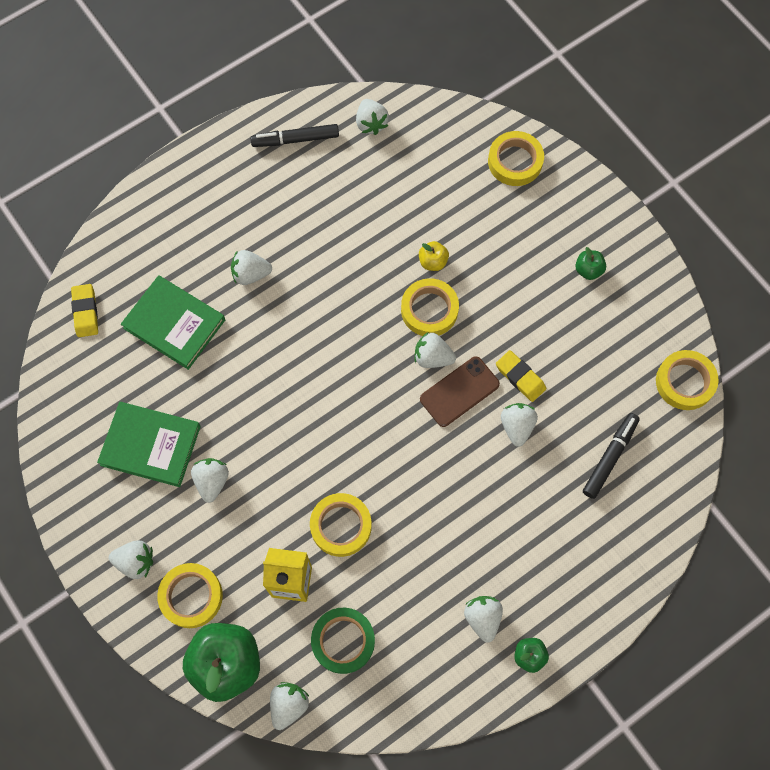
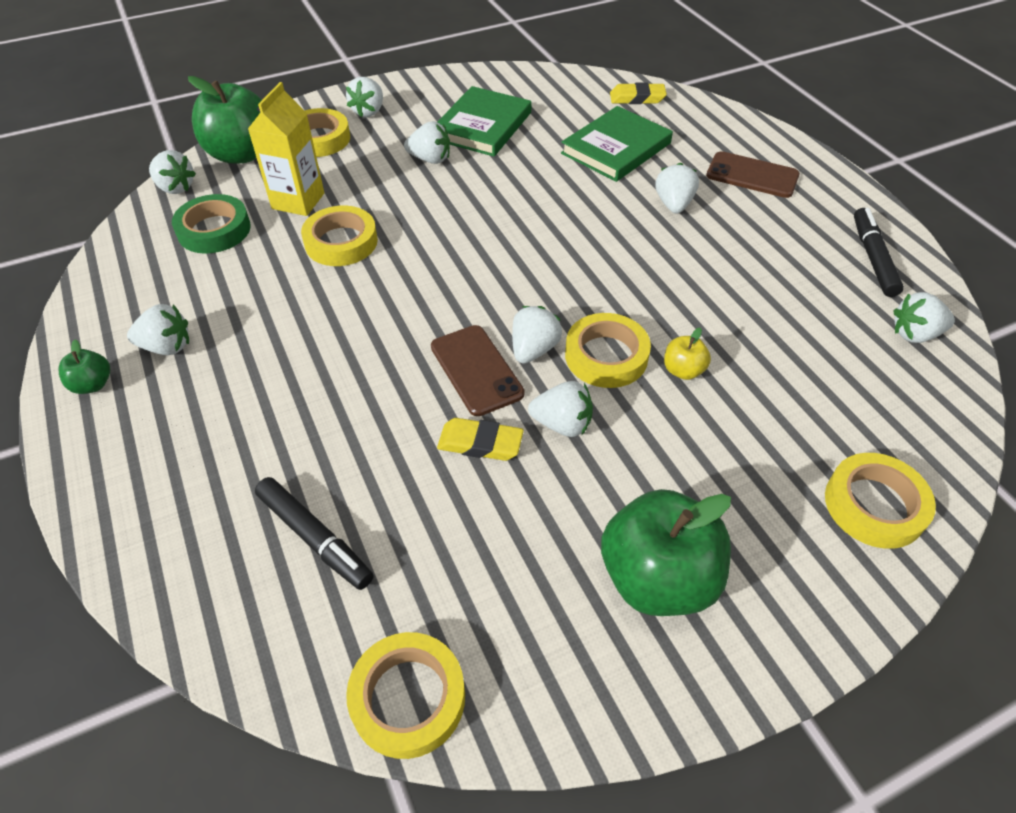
camera: 100 degrees right, 20 degrees down
yellow eraser [496,350,546,402] -> yellow eraser turned 45 degrees clockwise [437,418,524,461]
white strawberry [501,403,538,447] -> white strawberry moved to [528,381,593,437]
green apple [575,247,606,280] -> green apple [601,489,731,616], size x2.21
none -> brown phone [706,151,800,198]

